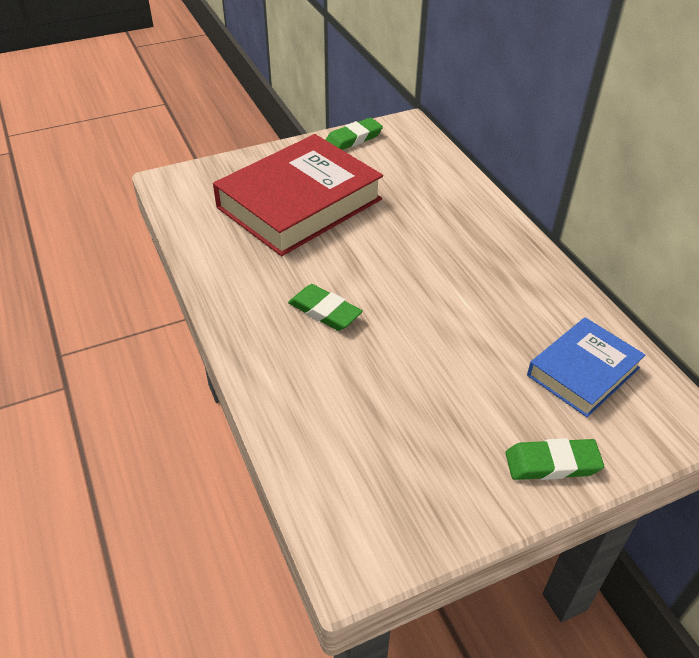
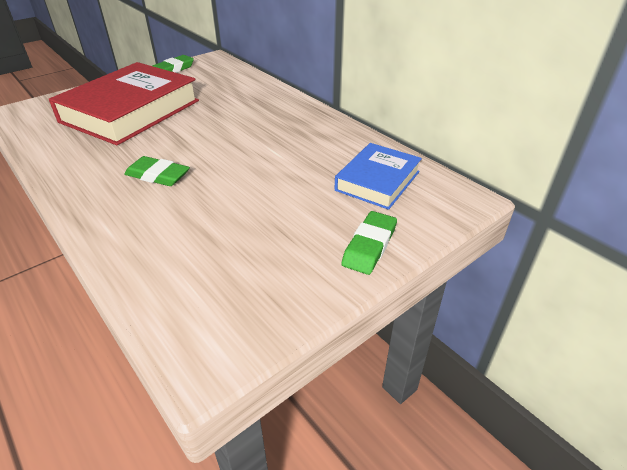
camera: 15 degrees left, 5 degrees down
green eraser [505,438,604,480] -> green eraser turned 45 degrees counterclockwise [341,211,397,275]

